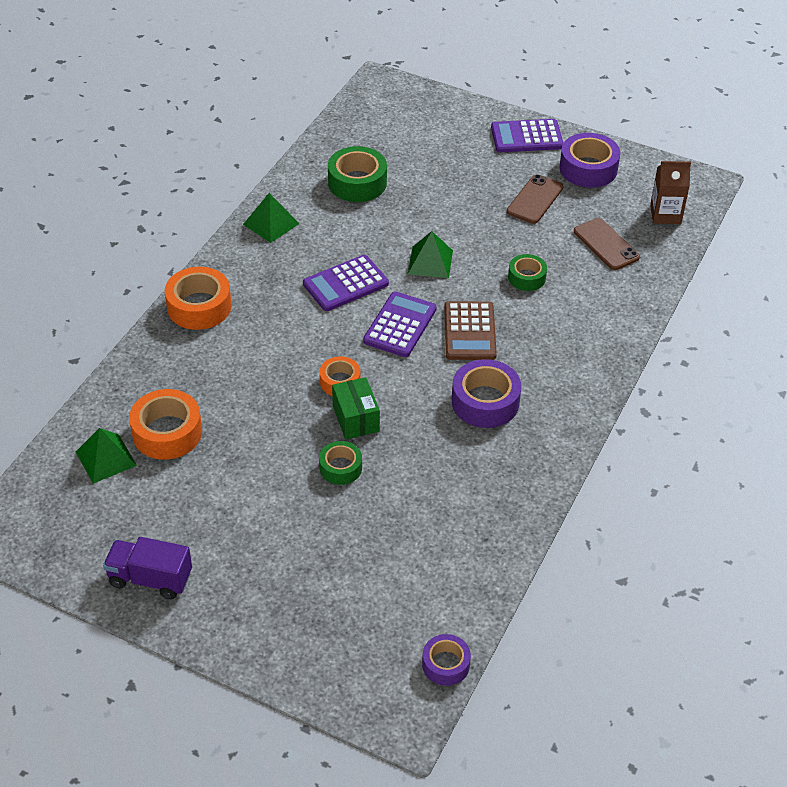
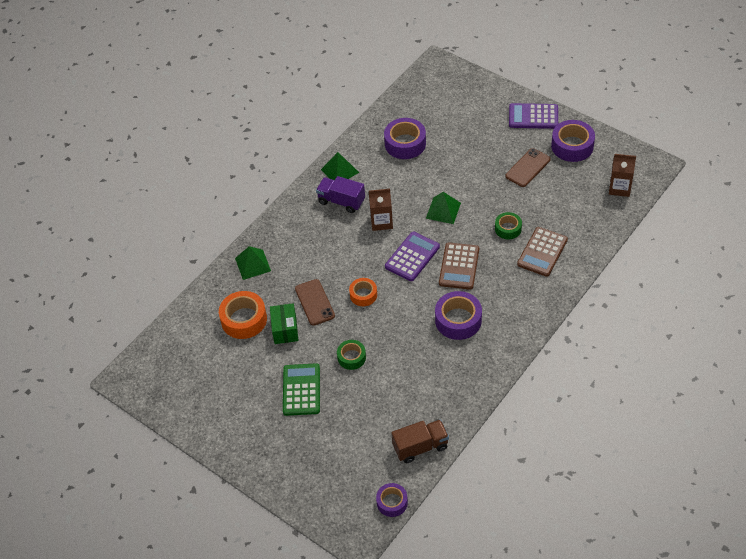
camera: 15 degrees right, 5 degrees up
green pyramid [76,428,137,484] -> green pyramid moved to [235,246,271,280]
purple truck [103,537,192,599] -> purple truck moved to [316,176,365,213]
orange tape [165,267,231,330] -> none
purple calculator [303,255,389,311] -> brown carton [369,189,393,231]
green tape [328,146,387,202] -> purple tape [384,118,426,159]
green box [332,377,380,439] -> green box moved to [270,303,299,344]
brown phone [574,218,640,270] -> brown phone moved to [295,279,335,326]
none -> green calculator [283,363,320,416]
none -> brown truck [391,420,449,463]
none -> brown calculator [517,227,568,277]

